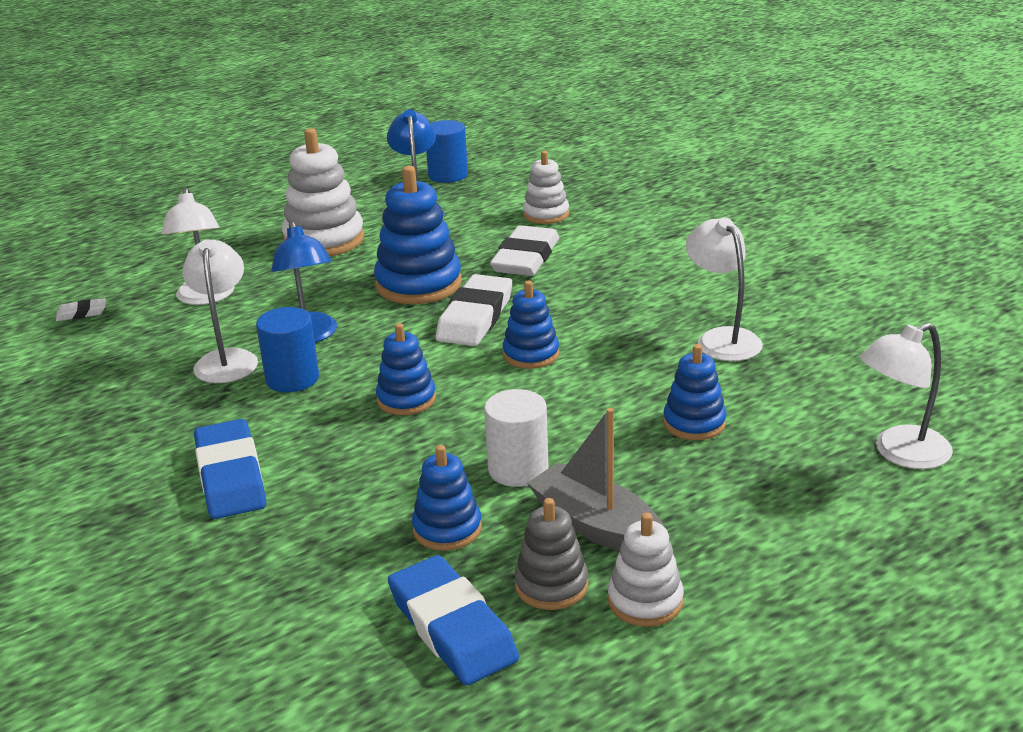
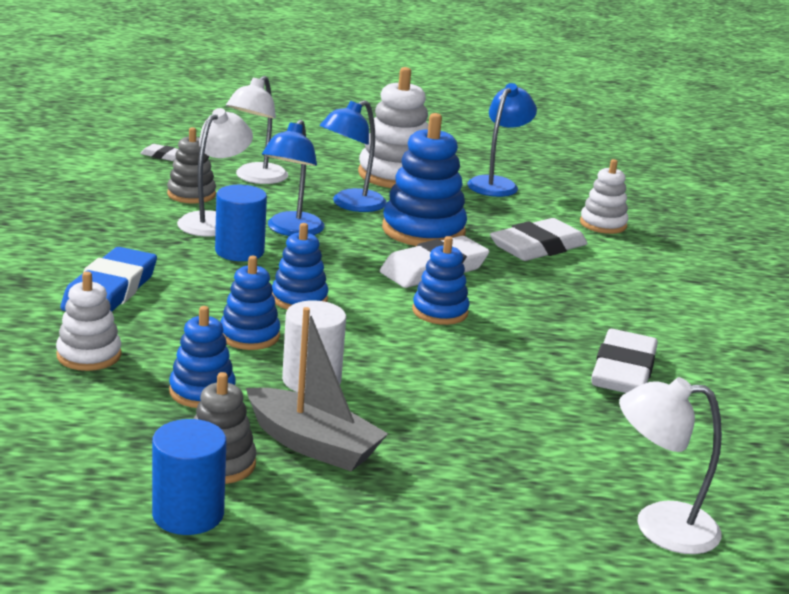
camera: 30 degrees right, 5 degrees down
blue eraser [388,555,519,685] -> none
blue cylinder [426,120,468,183] -> blue cylinder moved to [152,419,226,535]
grey boat [527,408,664,551] -> grey boat turned 135 degrees clockwise [246,307,388,471]
white stacking toy [608,512,684,627] -> white stacking toy moved to [56,271,121,371]
blue stacking toy [663,344,727,440] -> blue stacking toy moved to [220,256,280,350]
white lamp [686,217,763,361] -> white eraser [591,329,658,393]
none -> grey stacking toy [167,127,216,204]
none -> blue lamp [320,100,387,212]

